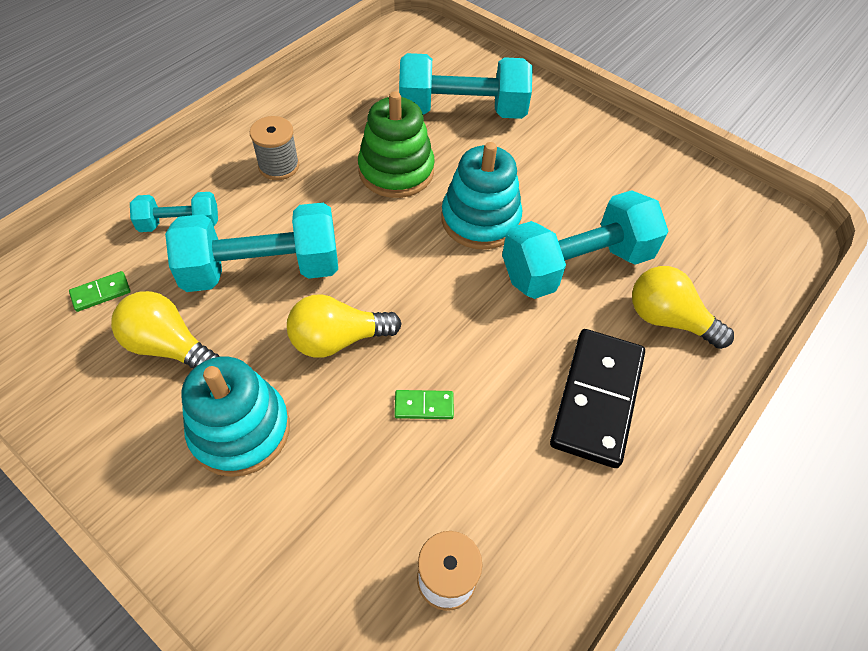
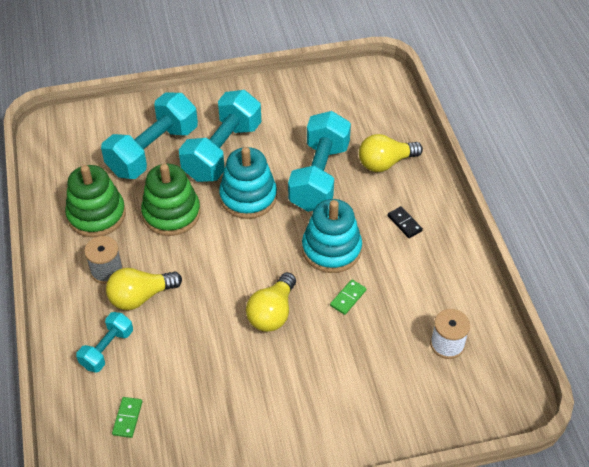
camera: 50 degrees left, 5 degrees down
yellow light bulb [111,291,220,368] -> yellow light bulb moved to [106,268,182,310]
turquoise dumbbell [165,203,338,292] -> turquoise dumbbell moved to [179,90,261,182]
turquoise stacking toy [181,357,290,477] -> turquoise stacking toy moved to [302,199,362,273]
black domino [550,329,645,468] -> black domino [387,206,423,238], size x0.42
none -> green stacking toy [65,165,126,237]

